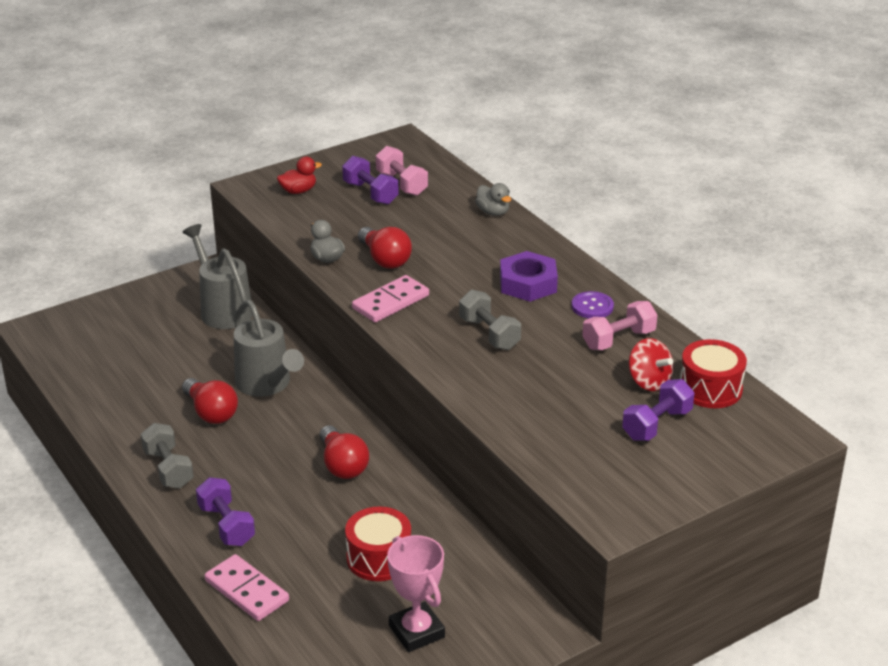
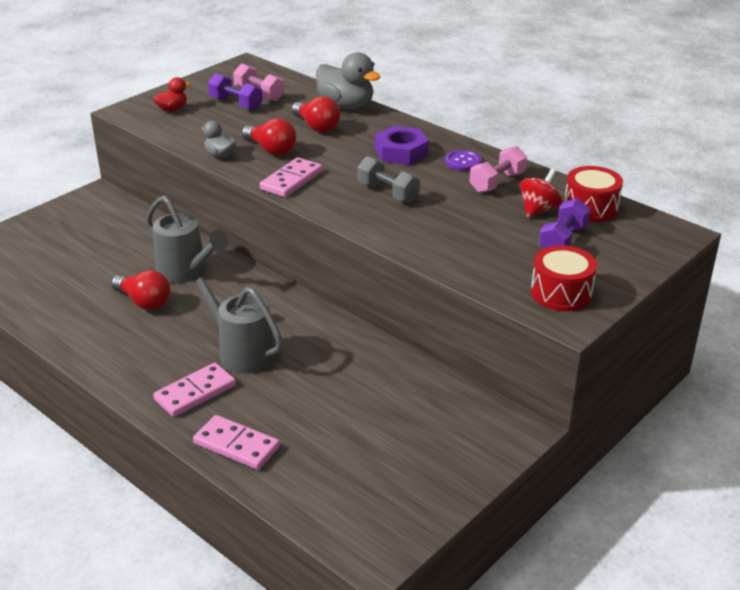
camera: 15 degrees left, 0 degrees up
grey dumbbell [141,423,194,488] -> none
grey watering can [182,224,253,329] -> grey watering can moved to [185,264,283,374]
purple dumbbell [196,477,255,546] -> pink domino [153,363,236,417]
red light bulb [320,425,369,479] -> red light bulb moved to [292,96,340,132]
red drum [345,506,411,581] -> red drum moved to [531,245,597,311]
pink trophy [387,535,445,652] -> none
grey duck [475,183,511,216] -> grey duck [316,52,381,109], size x1.88
red spinning top [629,338,674,391] -> red spinning top turned 90 degrees counterclockwise [520,169,562,218]

